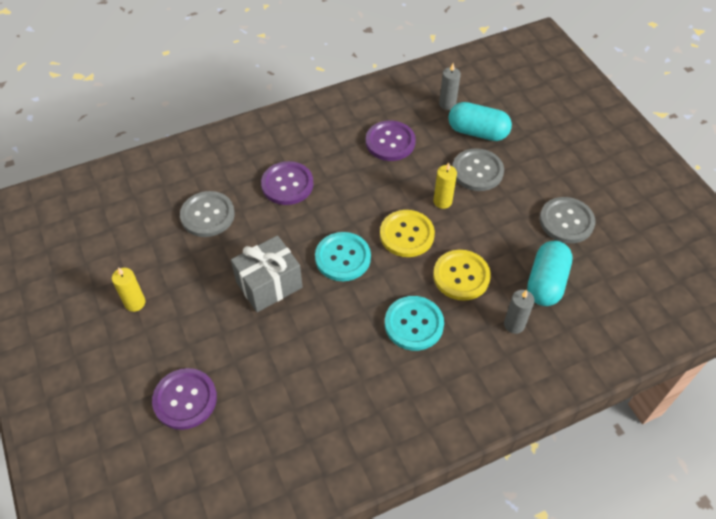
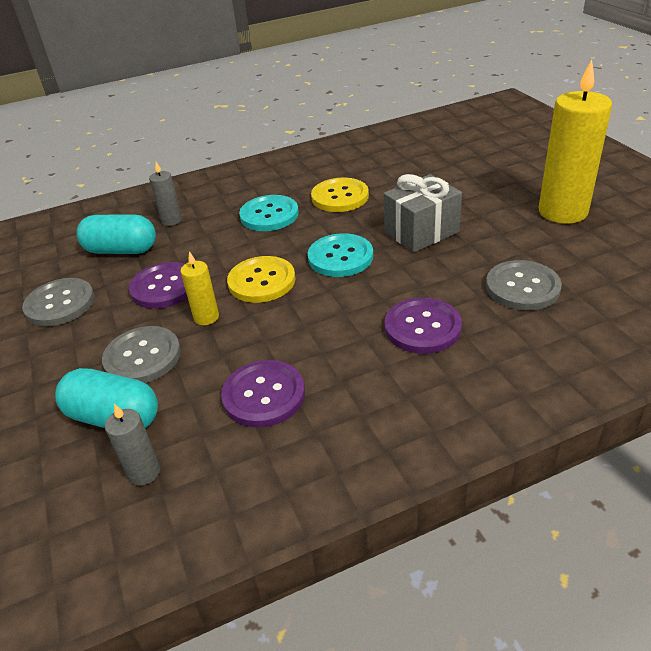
camera: 175 degrees left, 15 degrees down
yellow candle [112,267,145,312] -> yellow candle [539,60,612,224], size x2.14
purple button [152,368,217,430] -> purple button moved to [129,262,188,309]
yellow button [433,250,491,301] -> yellow button moved to [311,178,369,212]
turquoise capsule [527,241,573,306] -> turquoise capsule turned 75 degrees clockwise [76,215,156,254]

